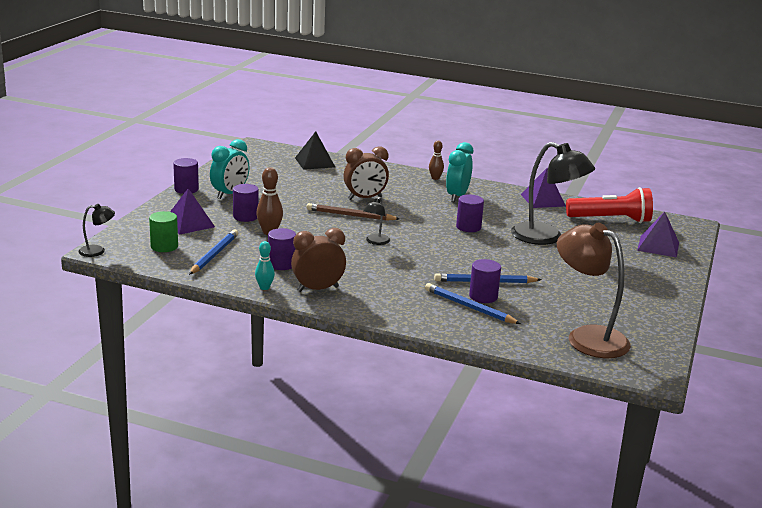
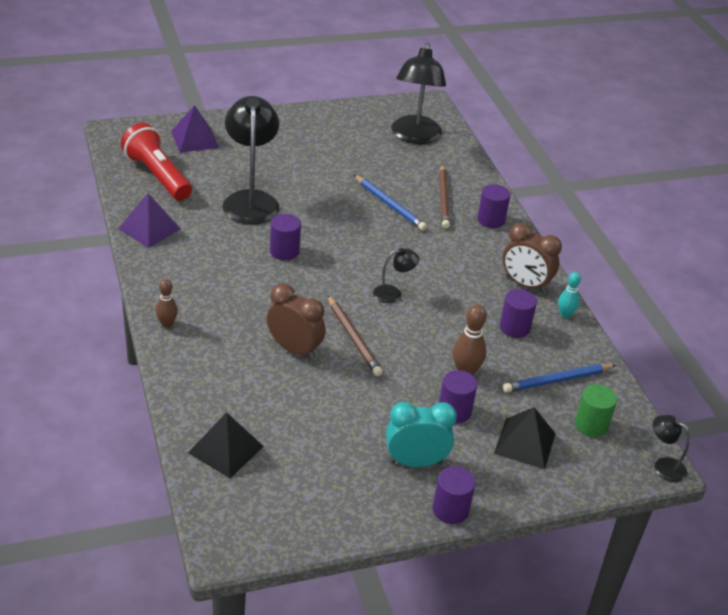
camera: 130 degrees left, 15 degrees up
purple pyramid [170,188,215,235] -> black pyramid [494,407,556,469]
blue pencil [425,283,521,324] -> brown pencil [439,164,450,229]
turquoise clock [446,142,473,202] -> none
purple cylinder [469,259,501,303] -> purple cylinder moved to [477,184,510,228]
brown lamp [557,223,631,358] -> black lamp [392,42,446,144]

